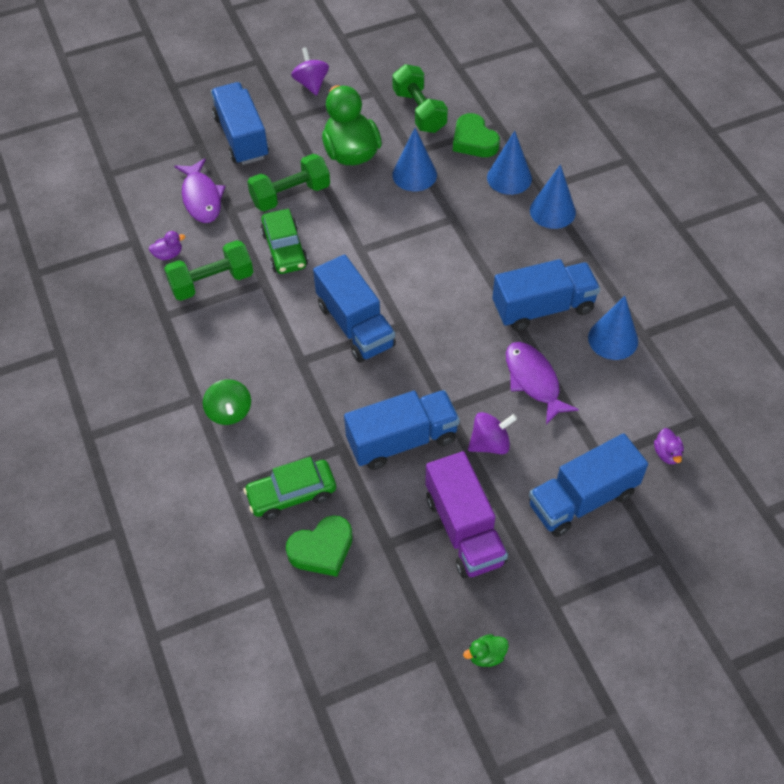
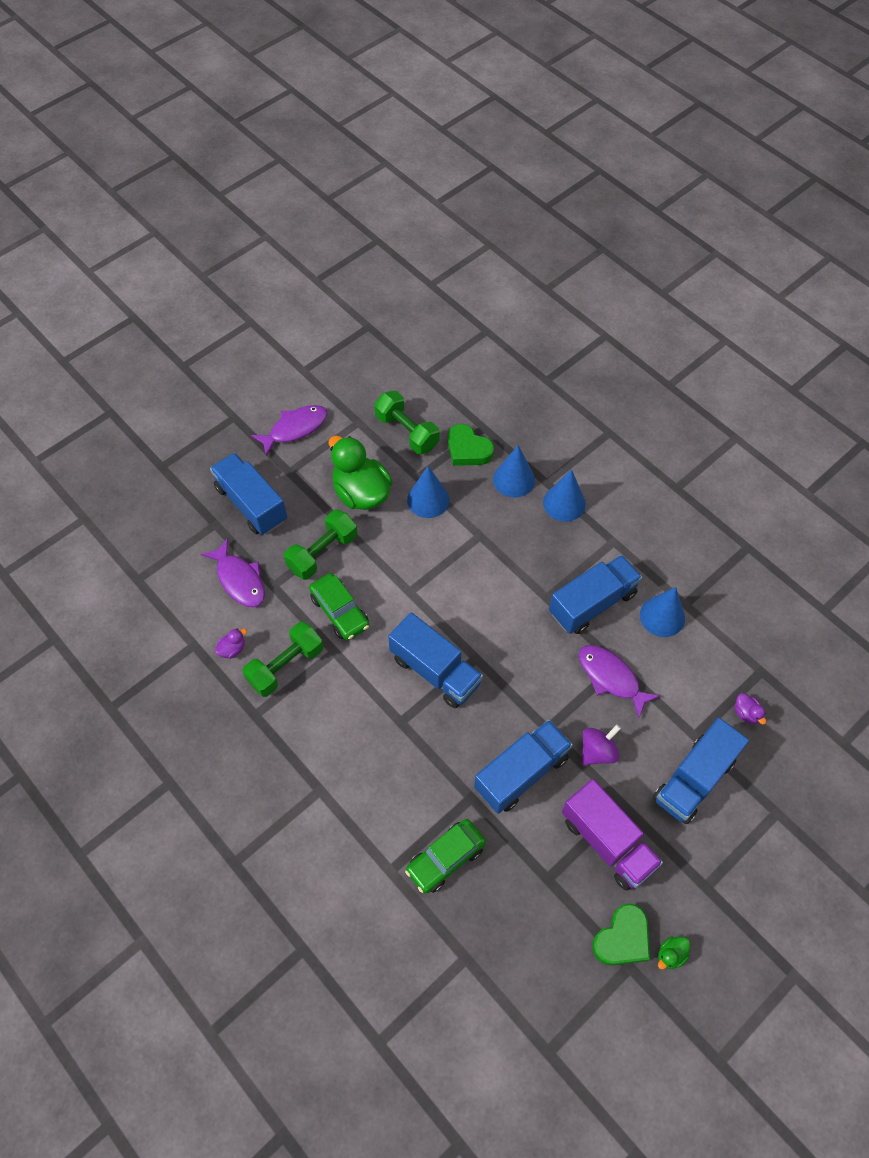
camera: 20 degrees left, 5 degrees up
green spinning top [203,379,251,425] -> none
green heart [286,515,353,577] -> green heart moved to [592,904,650,966]
purple spinning top [291,47,329,96] -> purple fish [251,405,328,456]

